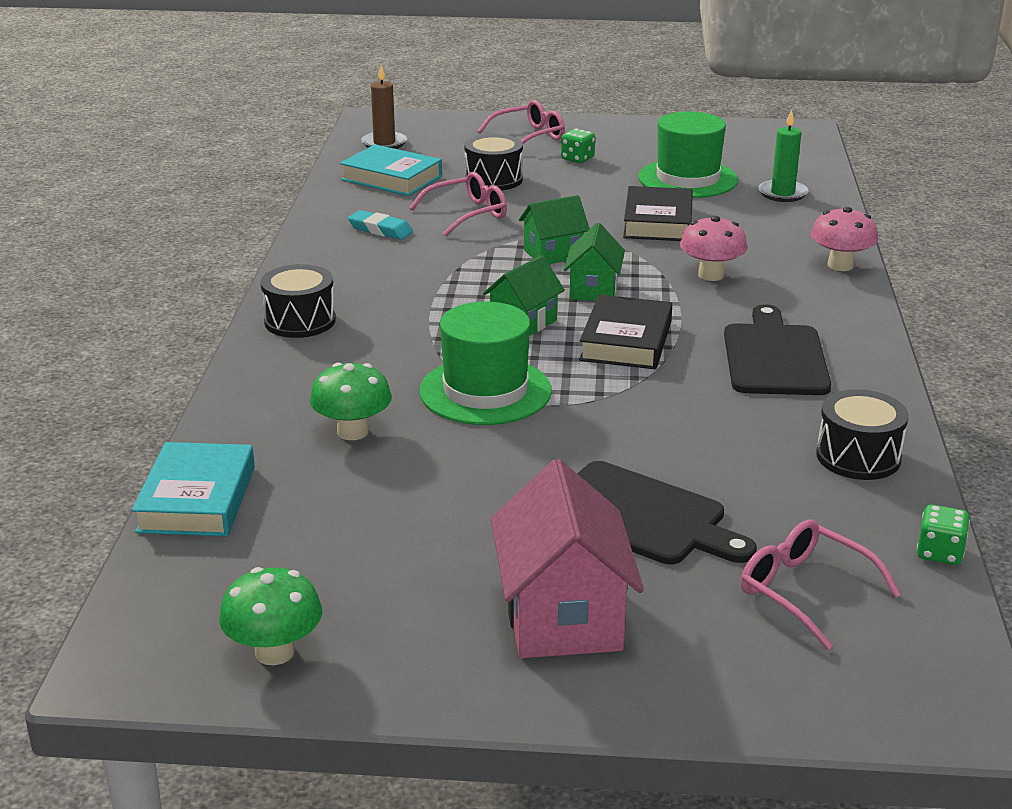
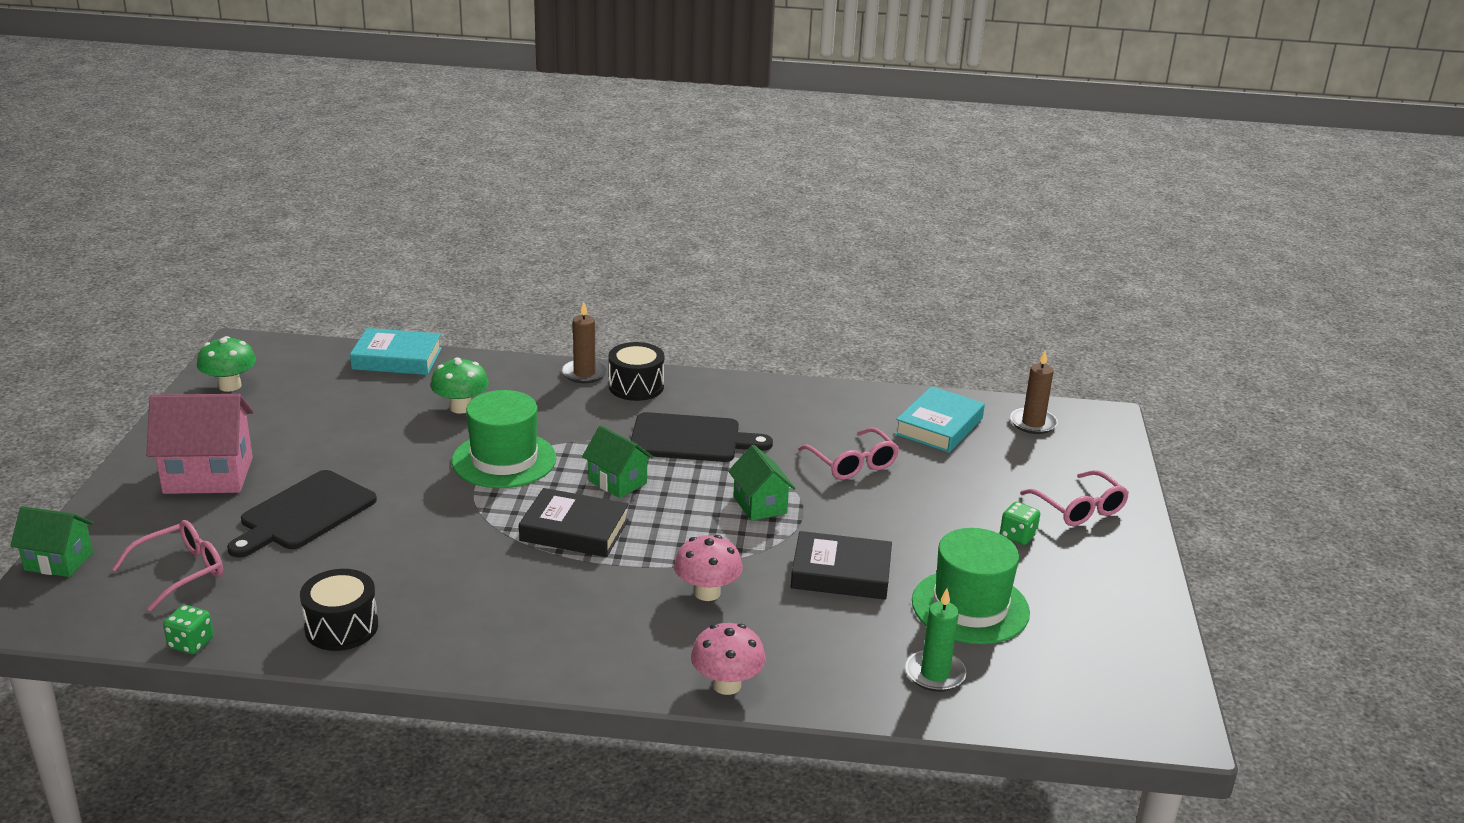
camera: 90 degrees right, 0 degrees up
turquoise eraser [348,210,413,240] -> none
black drum [464,134,523,191] -> none
green house [564,223,625,301] -> green house moved to [10,506,94,577]
black cutting board [724,304,831,395] -> black cutting board moved to [631,412,773,462]
none -> brown candle [562,301,607,383]

